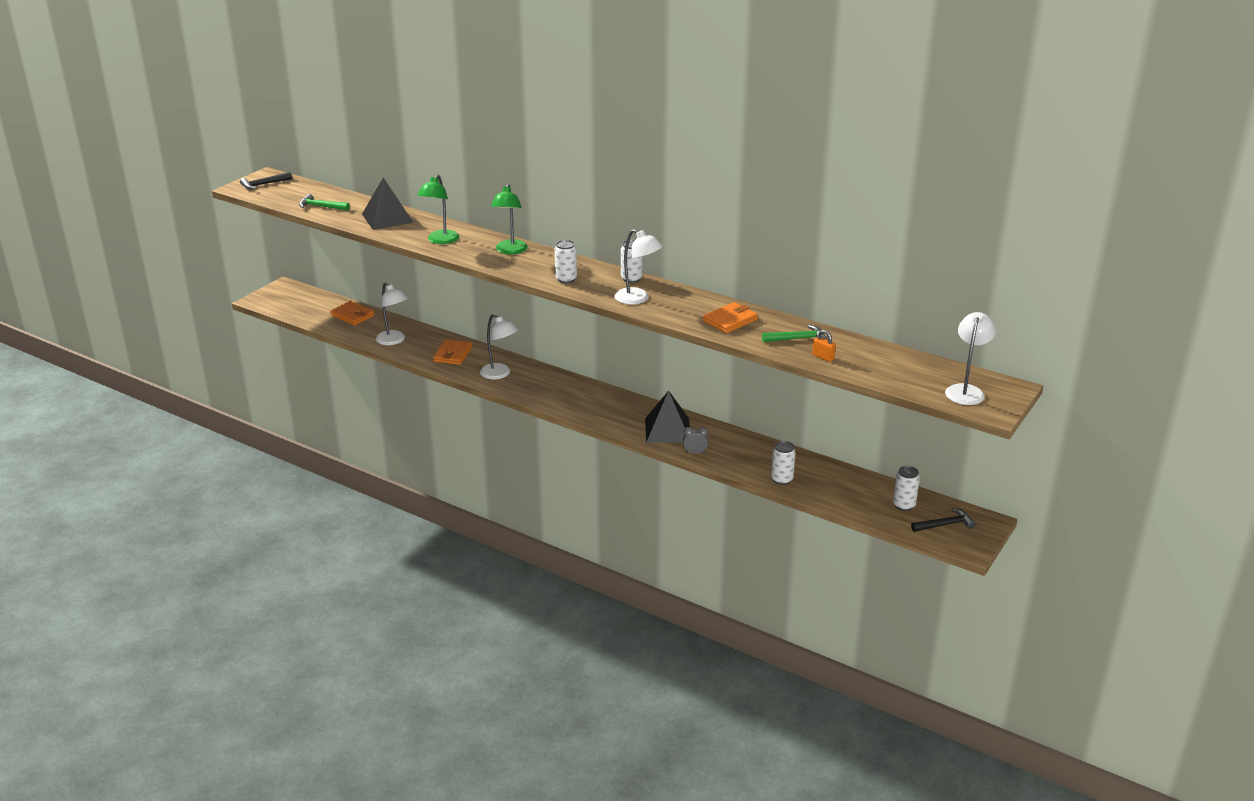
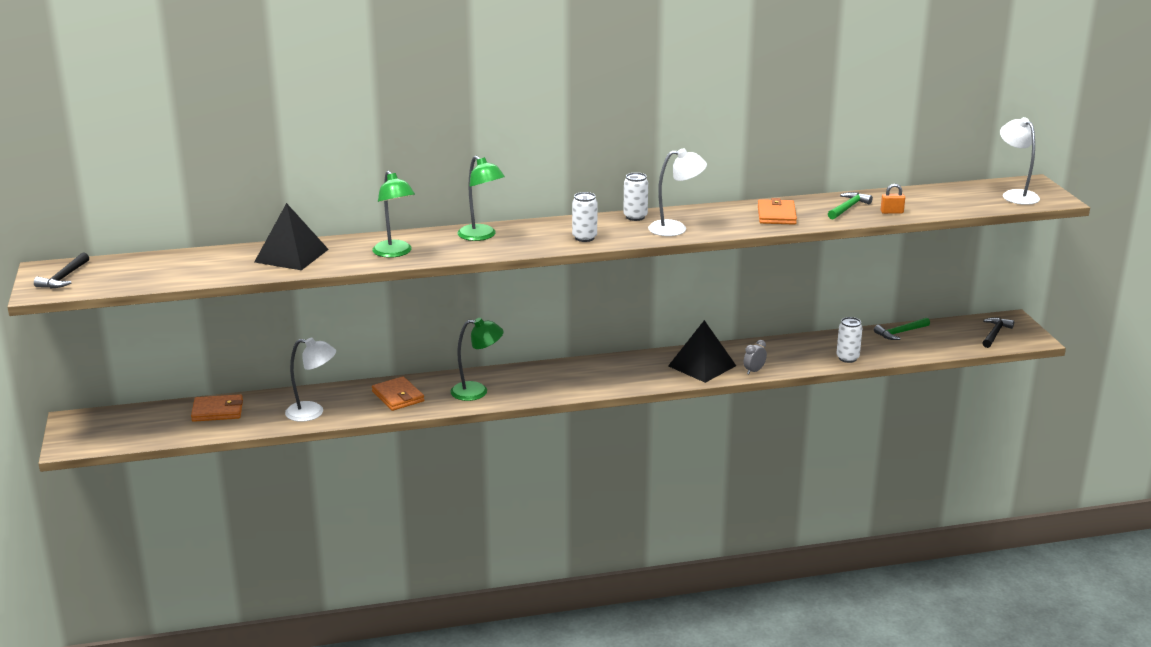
camera: 45 degrees left, 5 degrees down
green hammer [299,194,350,211] -> green hammer moved to [874,318,930,340]
white lamp [480,314,518,379] -> green lamp [450,318,504,401]
white can [893,466,920,511] -> none

